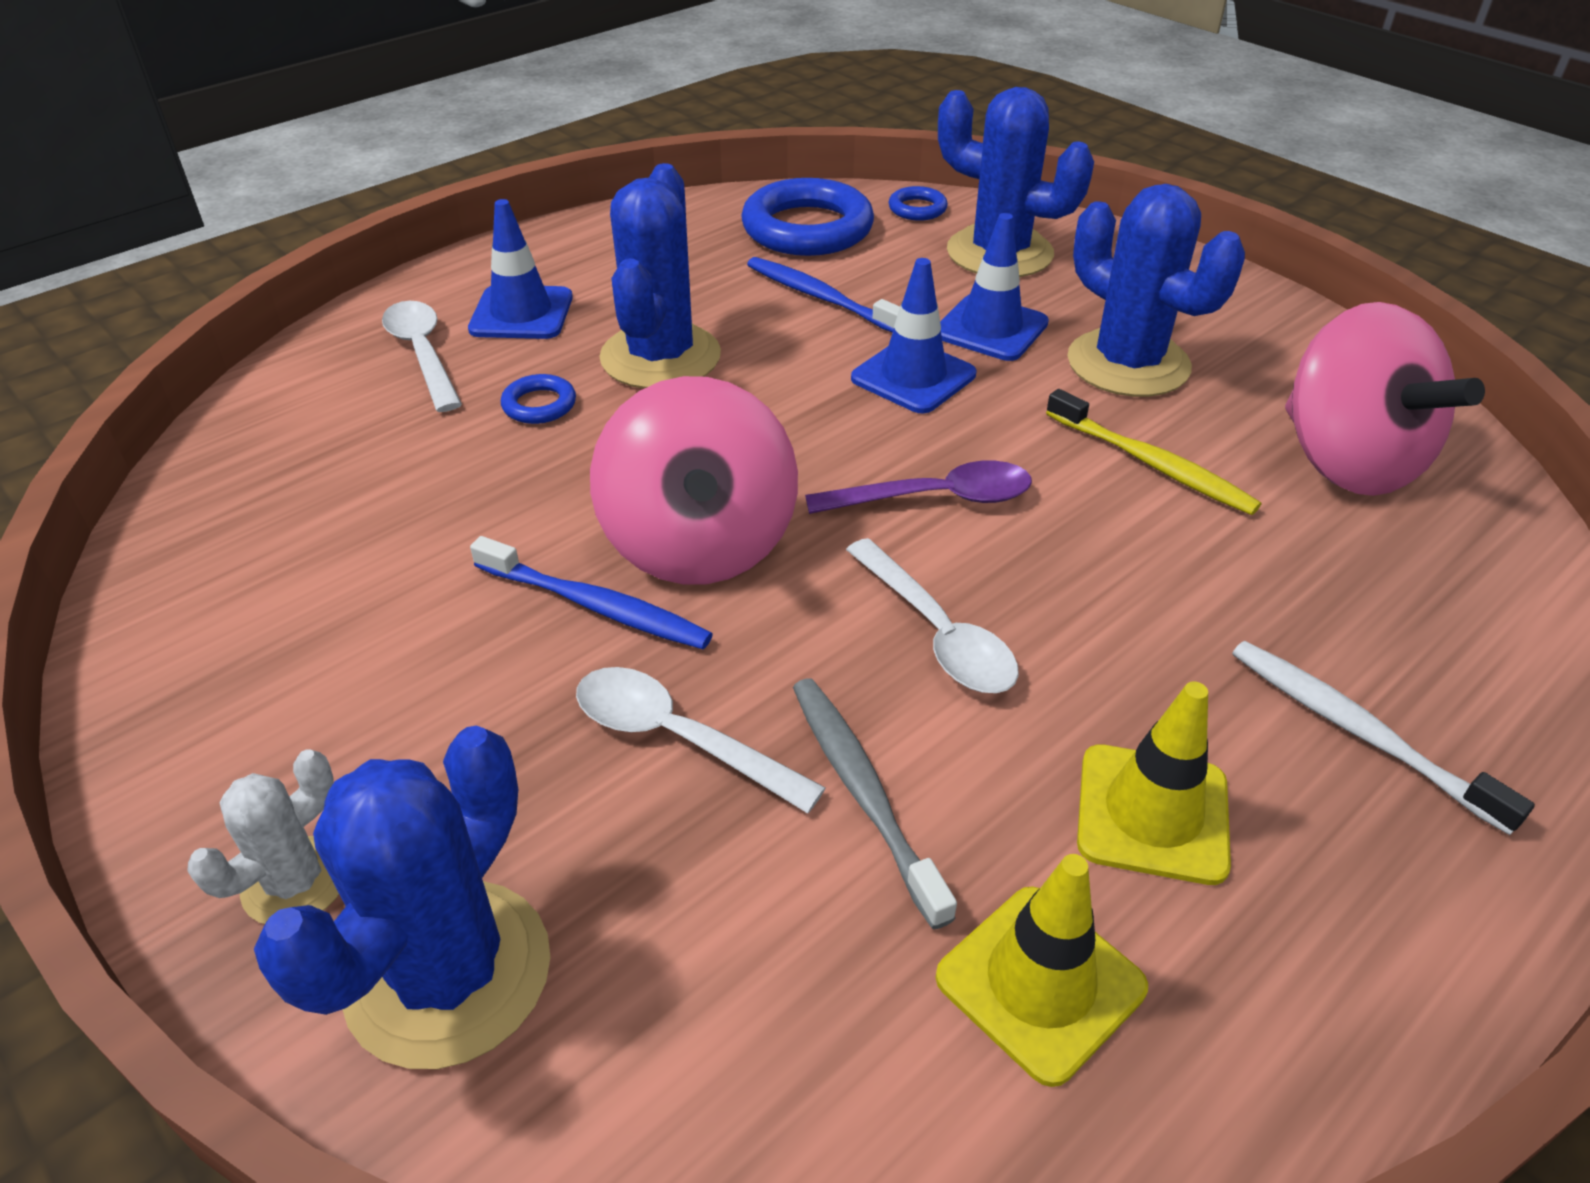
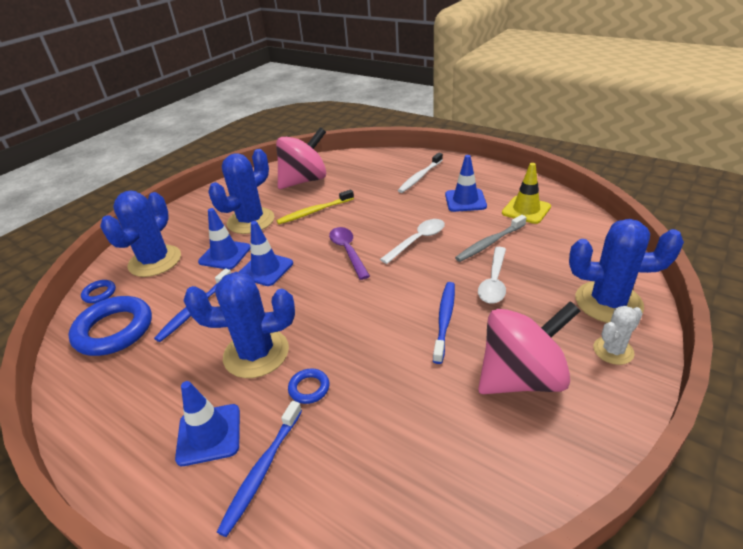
camera: 100 degrees left, 5 degrees down
white cactus [187,749,339,924] -> white cactus turned 60 degrees counterclockwise [593,306,643,365]
white spoon [382,301,462,412] -> blue toothbrush [217,401,302,537]
pink spinning top [590,376,798,585] -> pink spinning top moved to [478,301,580,394]
yellow toothbrush [1046,389,1261,515] -> yellow toothbrush turned 150 degrees counterclockwise [277,190,354,224]
yellow traffic cone [1077,681,1231,885] -> blue traffic cone [445,155,487,212]

